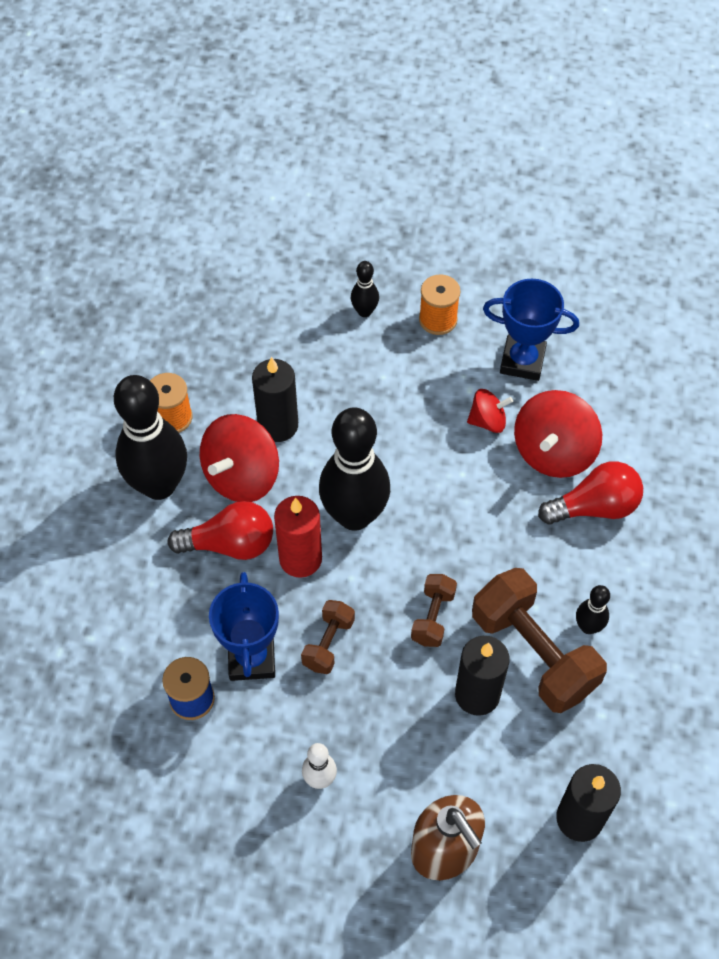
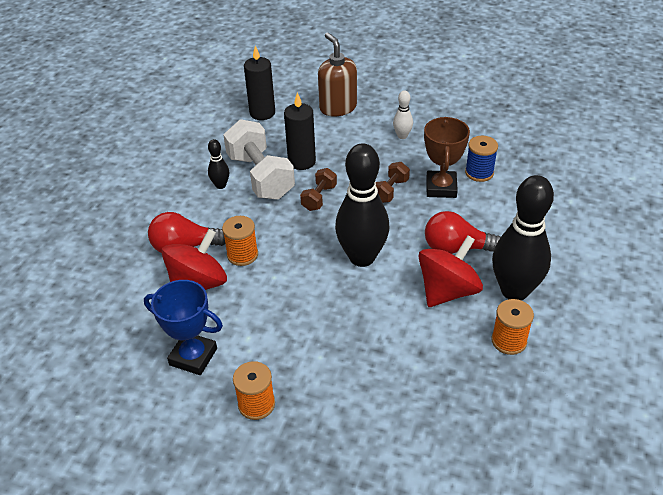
camera: 170 degrees left, 15 degrees down
blue trophy [209,572,279,681] -> brown trophy [424,117,470,198]
black candle [252,357,298,442] -> none
red candle [274,496,322,578] -> none
black bowling pin [351,261,379,317] -> none
red spinning top [467,389,513,433] -> none
brown dumbbell [472,568,607,713] -> white dumbbell [223,119,295,200]
none -> orange spool [222,216,258,266]

